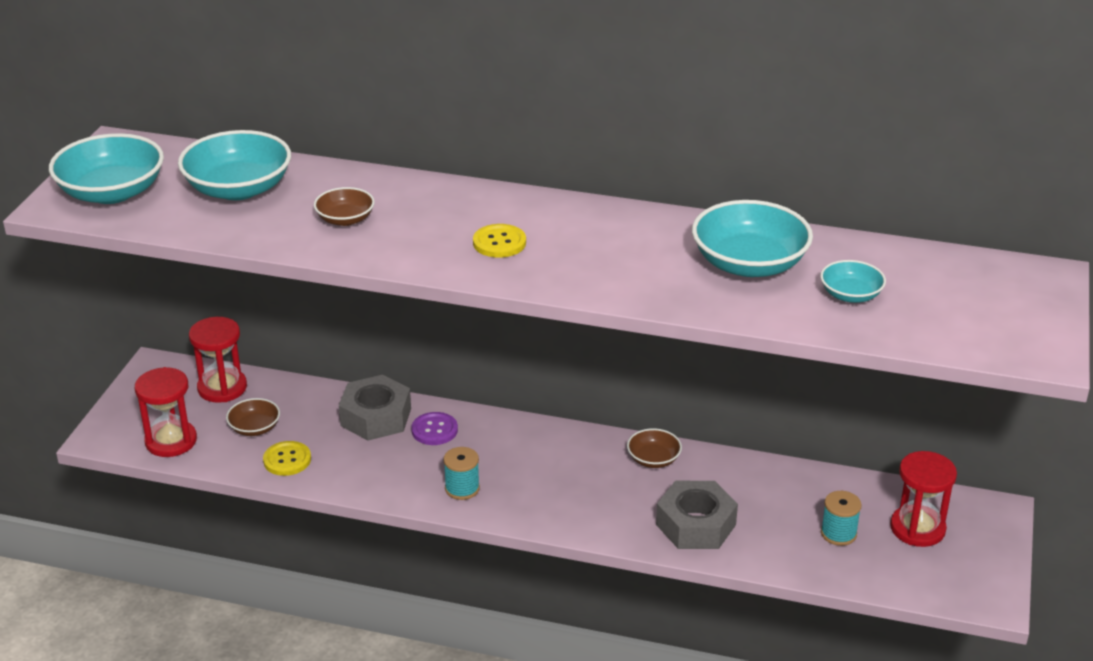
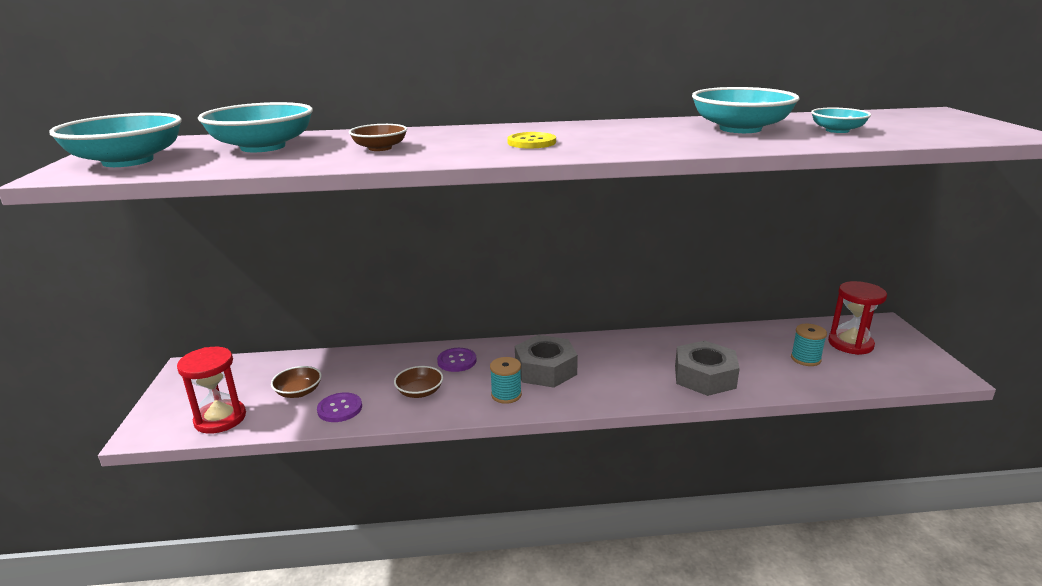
camera: 20 degrees left, 10 degrees down
red hourglass [189,317,247,403] -> none
yellow button [263,441,311,476] -> purple button [317,392,362,422]
grey nut [339,375,411,441] -> grey nut moved to [515,335,578,388]
brown bowl [627,428,682,468] -> brown bowl moved to [394,366,443,398]

